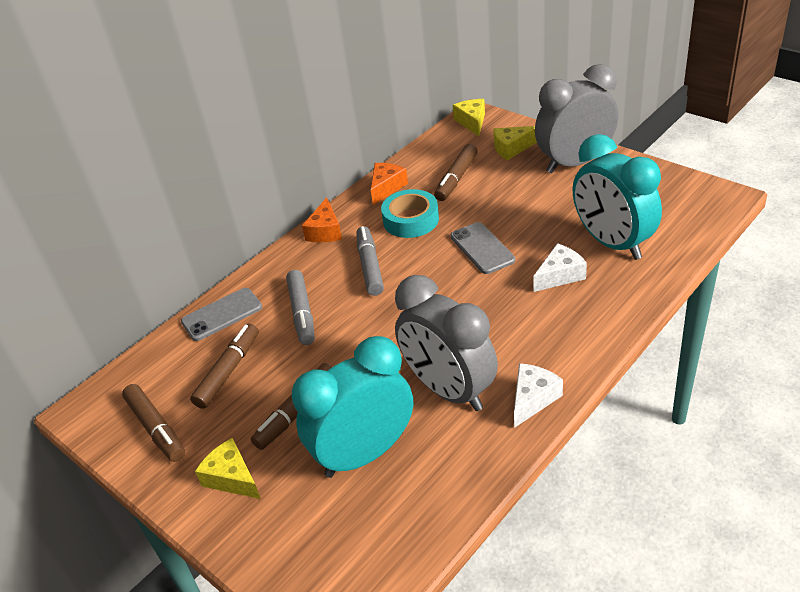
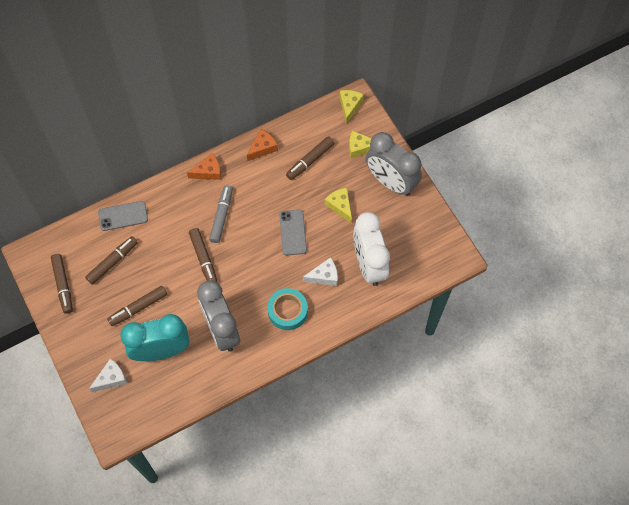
camera: 15 degrees right, 25 degrees up
yellow cheese [195,438,261,499] -> yellow cheese moved to [325,188,352,223]
grey marker [286,270,315,345] -> none
orange cheese [302,197,342,242] -> orange cheese turned 135 degrees counterclockwise [187,153,221,180]
turquoise tape [381,189,439,238] -> turquoise tape moved to [267,288,308,330]
white cheese [514,363,563,428] -> white cheese moved to [89,359,127,392]
grey clock [535,64,619,173] -> grey clock turned 135 degrees counterclockwise [366,132,422,196]
turquoise clock [573,134,662,260] -> white clock [353,212,390,286]
none -> brown marker [189,228,218,282]

